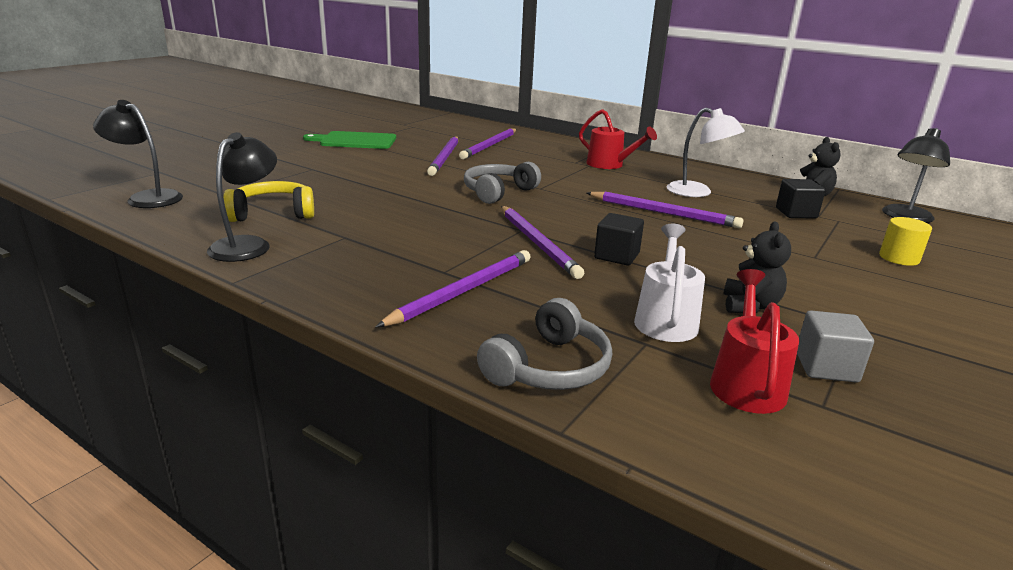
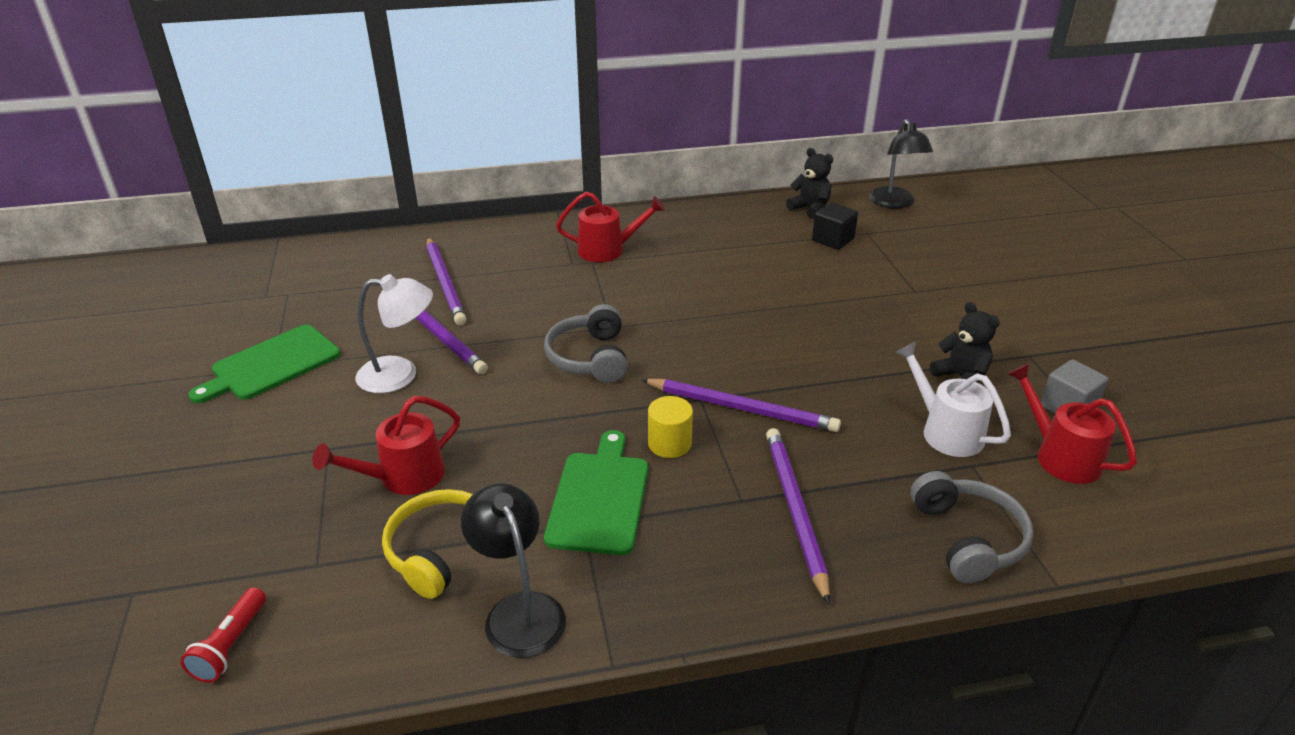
camera: 45 degrees left, 10 degrees up
black lamp [93,100,183,208] -> red flashlight [180,587,266,683]
purple pencil [587,192,744,228] -> none
black cube [594,213,644,266] -> none
white lamp [667,108,745,197] -> white lamp moved to [356,274,433,393]
yellow cylinder [879,217,932,266] -> yellow cylinder moved to [648,396,693,458]
none -> red watering can [313,396,460,495]
none -> green cutting board [544,430,648,555]

